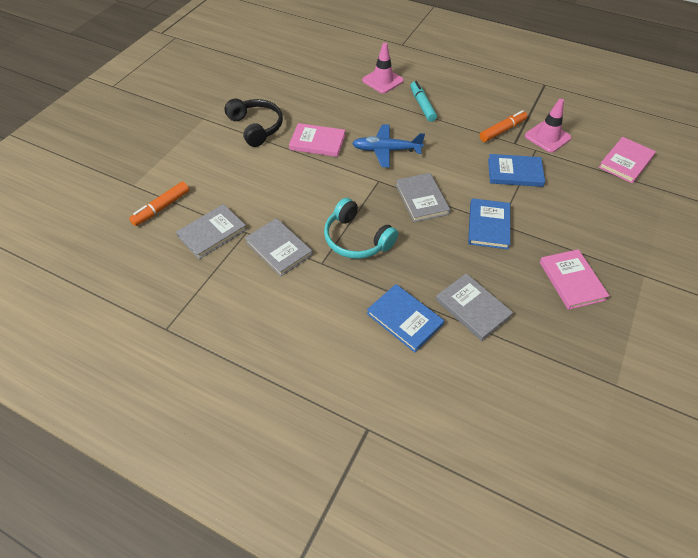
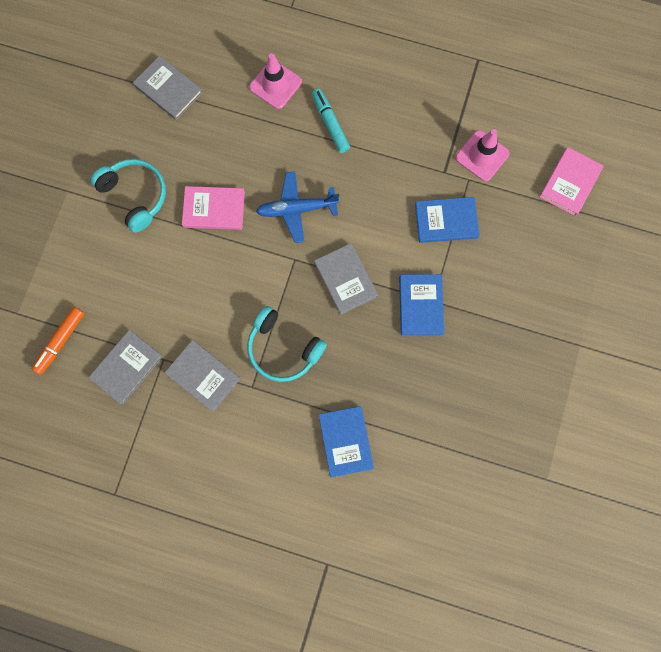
camera: 10 degrees left, 25 degrees up
black headphones [225,98,283,147] -> turquoise headphones [90,159,166,233]
blue book [367,284,444,353] -> blue book turned 45 degrees clockwise [319,406,374,477]
grey book [436,273,513,341] -> grey book moved to [133,56,203,120]
orange marker [480,110,527,142] -> none
pink book [540,249,609,310] -> none

